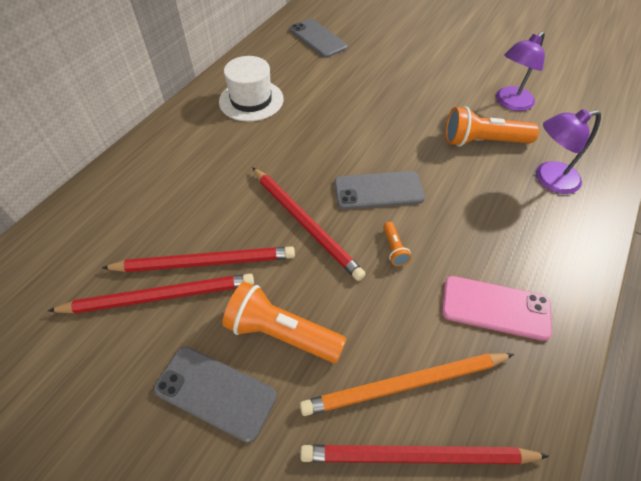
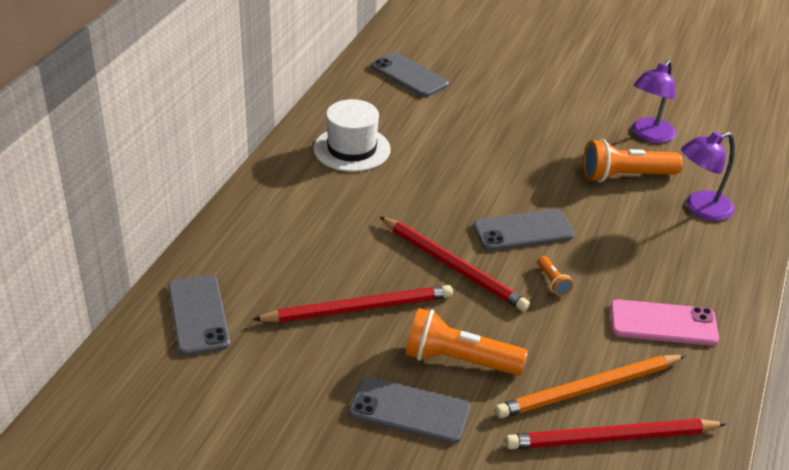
camera: 10 degrees left, 15 degrees down
red pencil [48,274,254,314] -> none
none -> grey phone [168,275,230,356]

